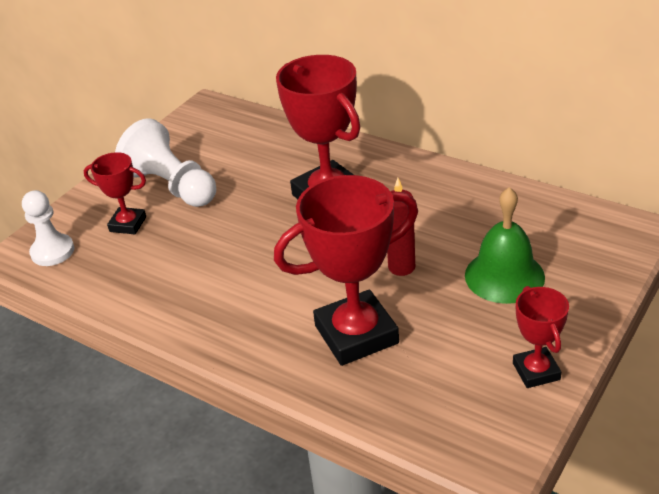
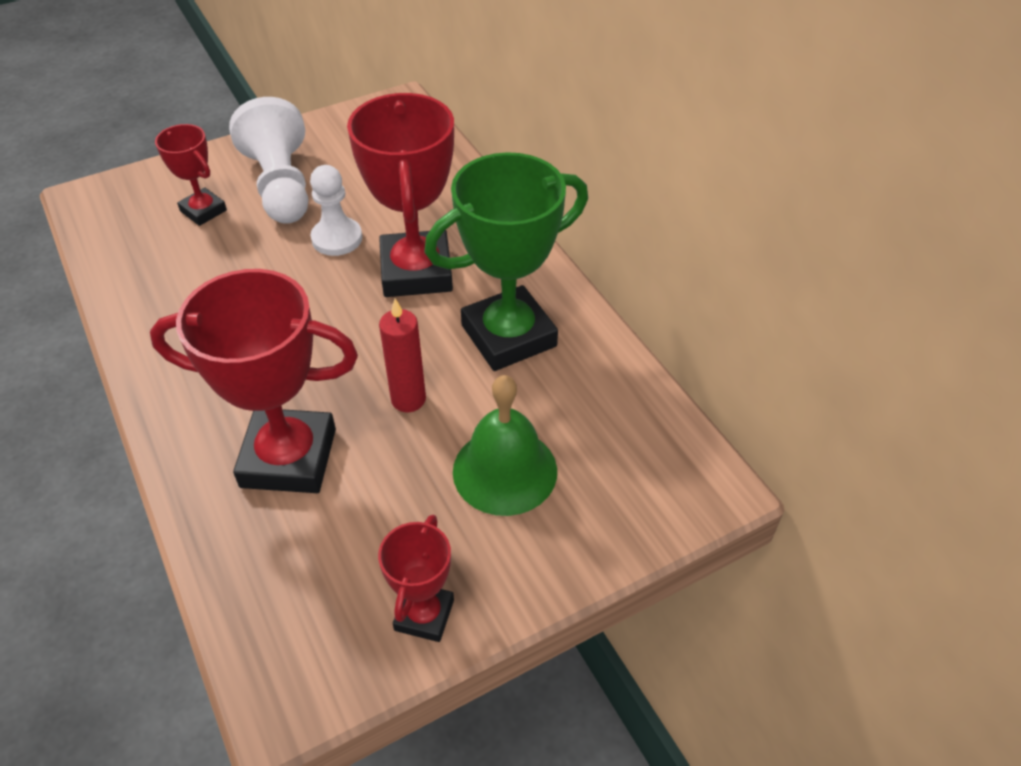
camera: 25 degrees right, 10 degrees up
white pawn [22,190,74,266] -> white pawn moved to [310,165,362,256]
none -> green trophy [424,152,588,371]

